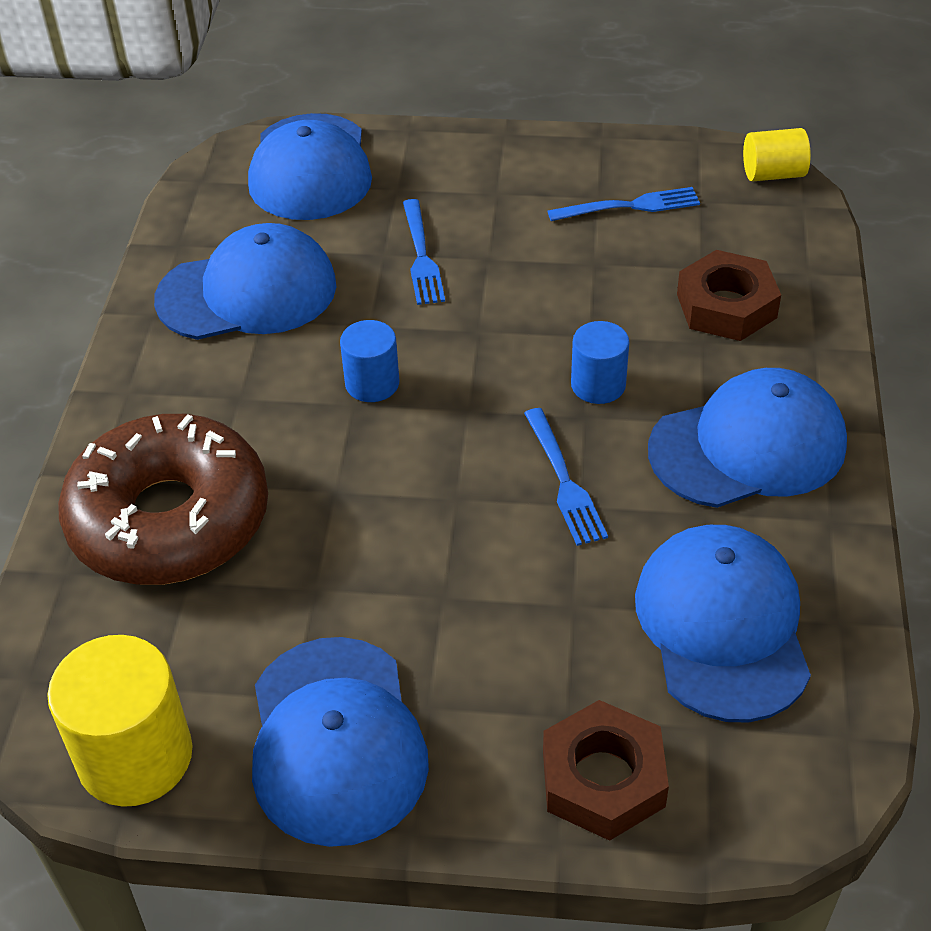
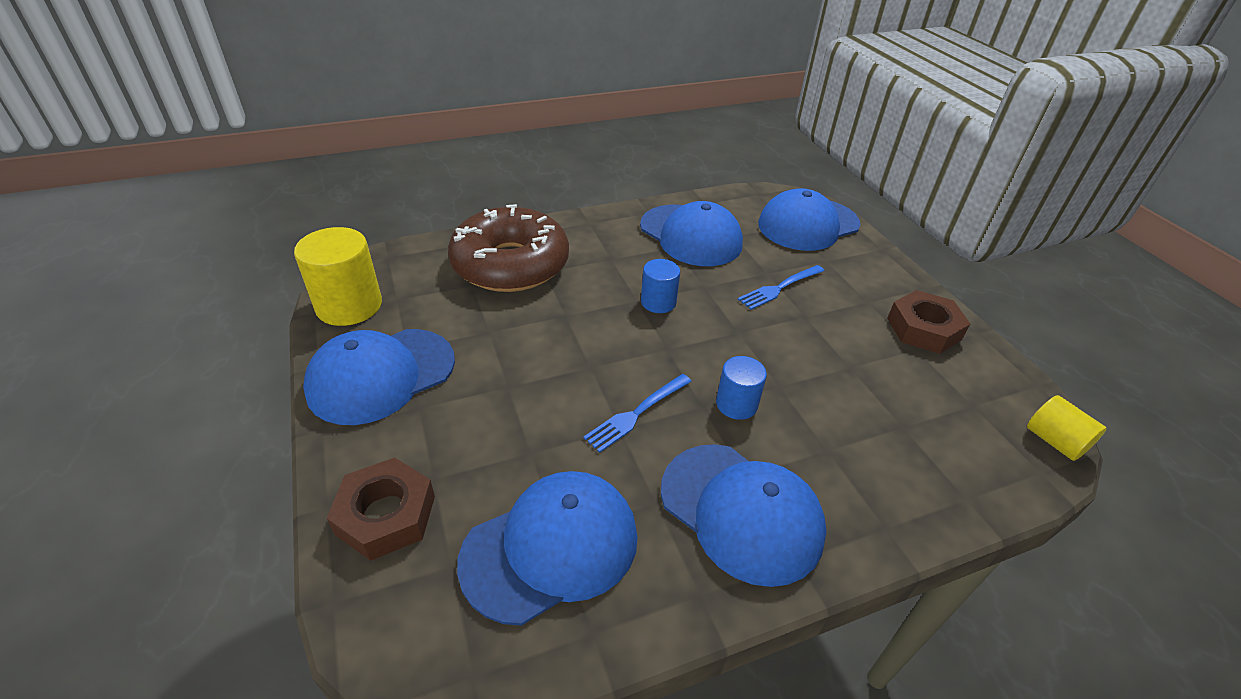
camera: 60 degrees right, 5 degrees down
blue fork [548,187,700,221] -> none
brown nut [677,250,781,341] -> brown nut moved to [887,290,970,354]

